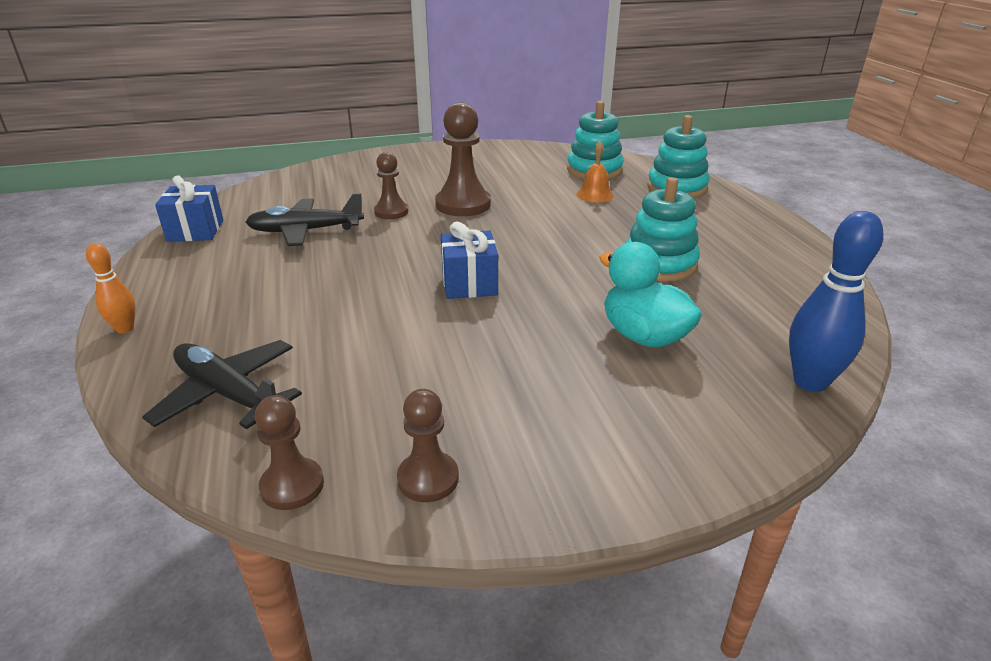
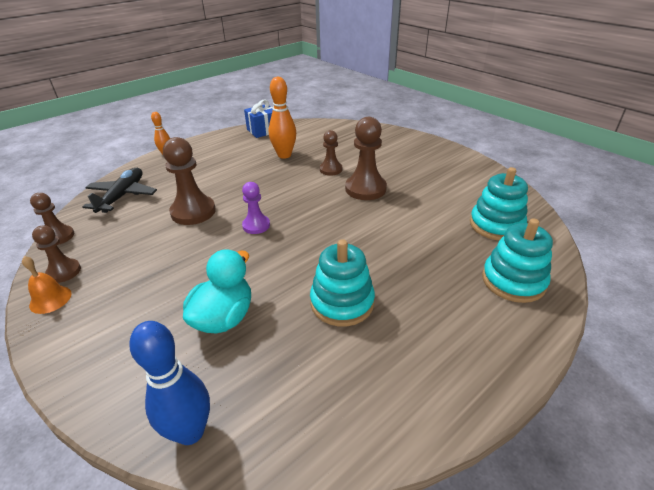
camera: 65 degrees right, 5 degrees up
black plane [245,193,364,246] -> orange bowling pin [269,77,296,159]
blue gift [441,222,498,299] -> purple pawn [242,182,270,234]
orange bell [577,141,614,202] -> orange bell moved to [22,256,72,314]
none -> brown pawn [163,137,216,225]

